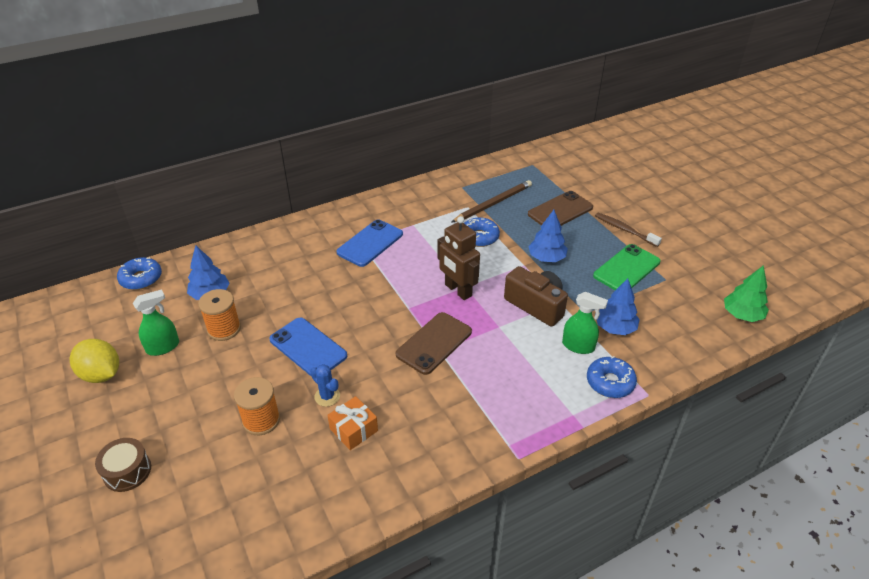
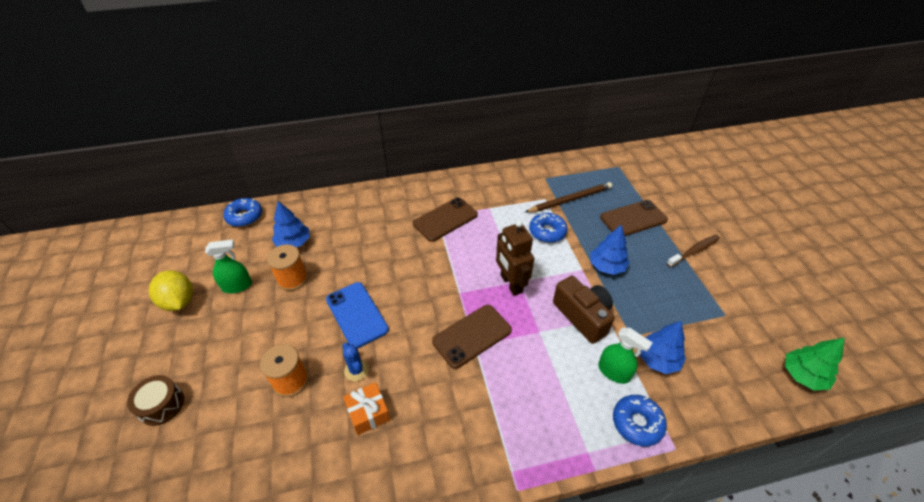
camera: 15 degrees right, 5 degrees up
blue phone [337,219,403,267] -> brown phone [413,197,478,242]
green phone [593,244,660,290] -> none
brown toothbrush [595,213,662,247] -> brown toothbrush turned 90 degrees clockwise [666,235,720,268]

